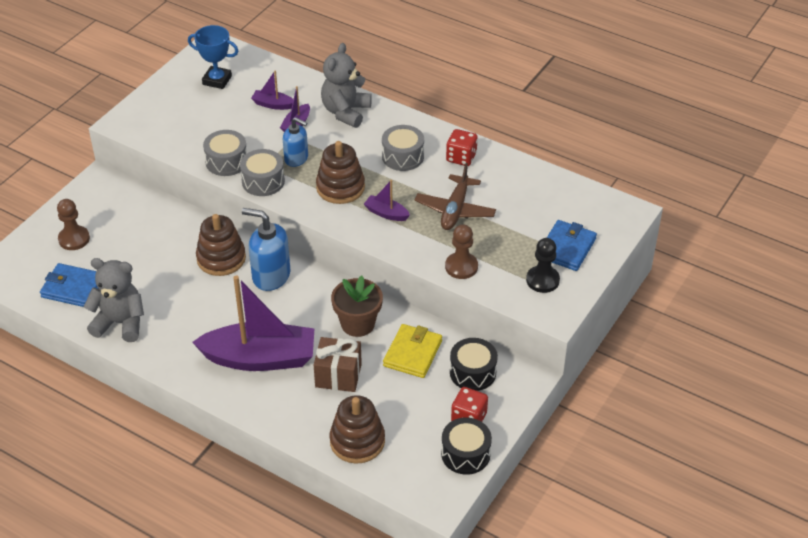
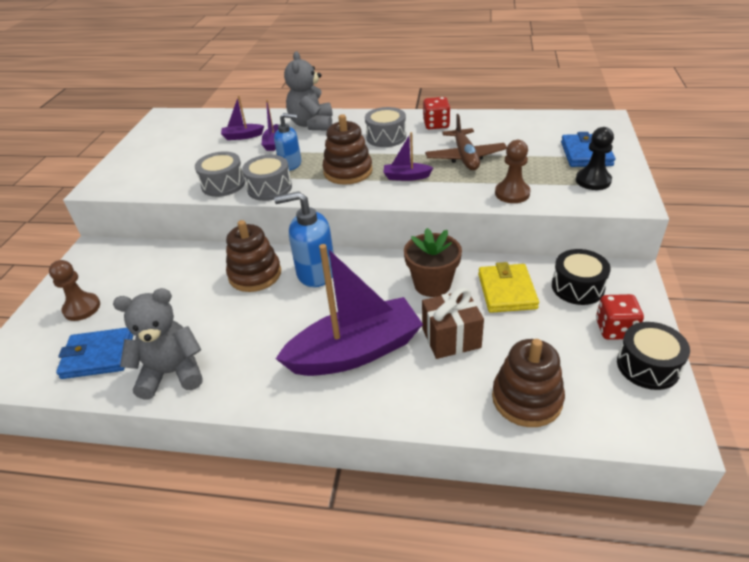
camera: 20 degrees left, 5 degrees down
blue trophy [188,25,238,89] -> none

